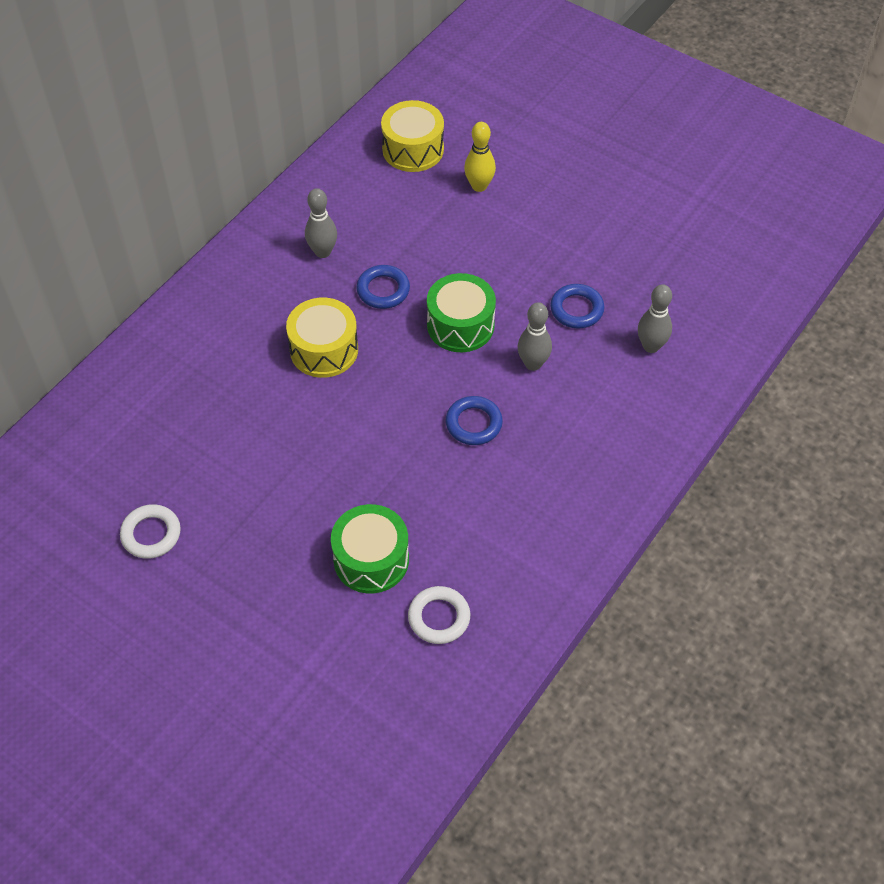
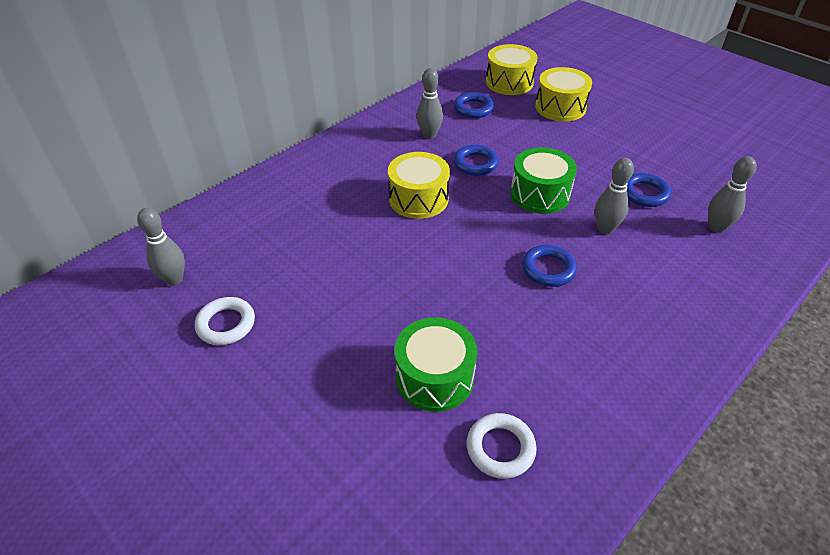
camera: 10 degrees right, 10 degrees down
yellow bowling pin [464,122,496,192] -> yellow drum [535,67,592,122]
none -> grey bowling pin [137,208,185,286]
none -> blue ring [454,92,494,118]

